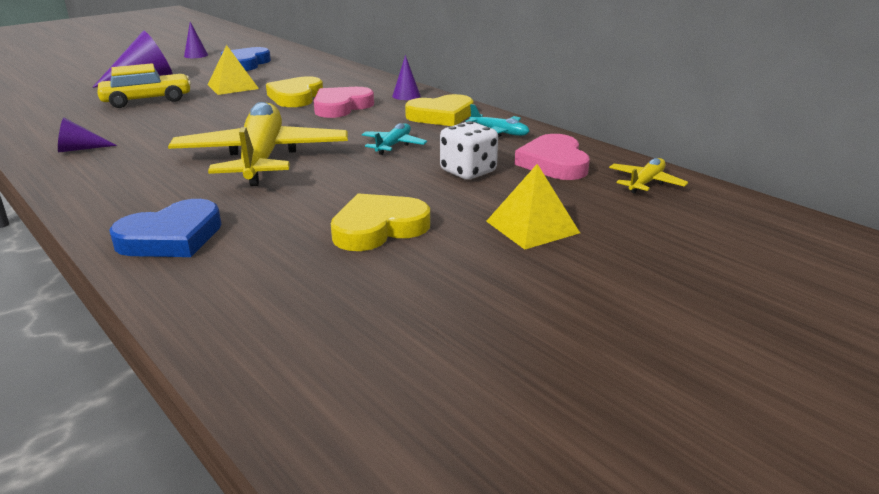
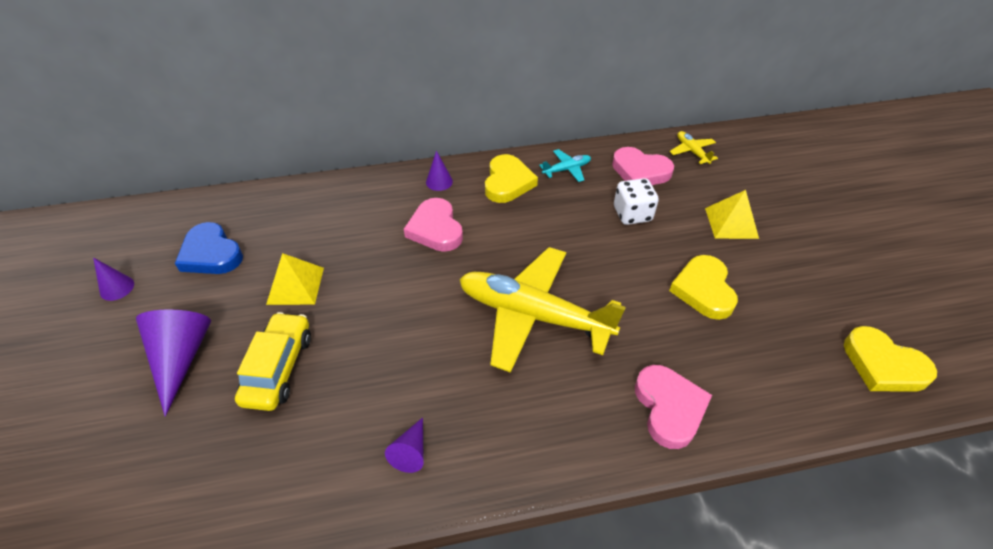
camera: 60 degrees left, 20 degrees up
blue heart [109,199,222,257] -> pink heart [635,365,712,449]
yellow heart [266,76,323,107] -> yellow heart moved to [844,326,937,392]
turquoise plane [362,123,427,155] -> none

